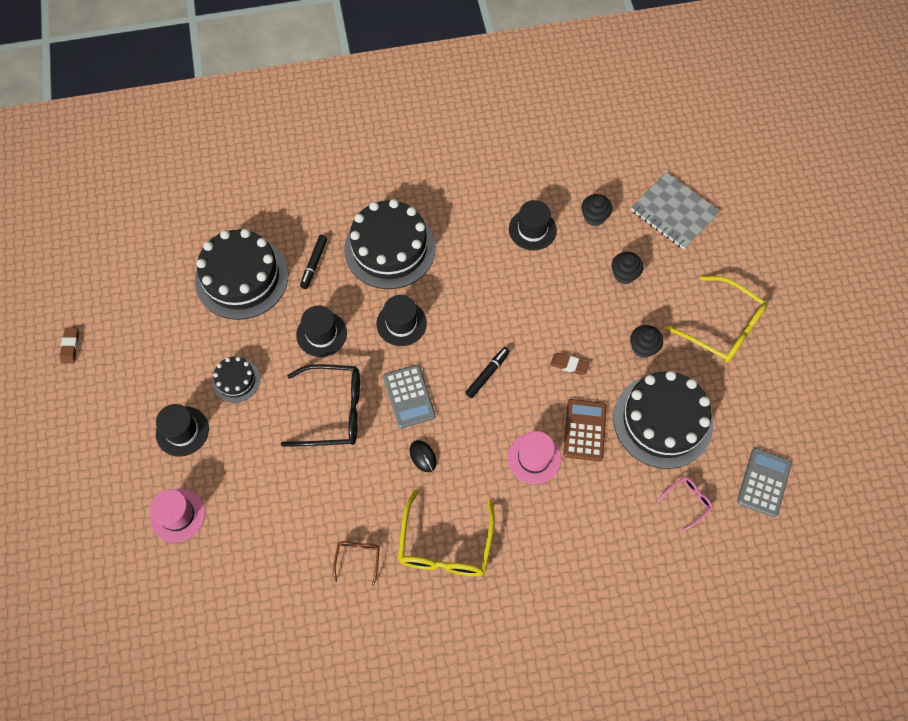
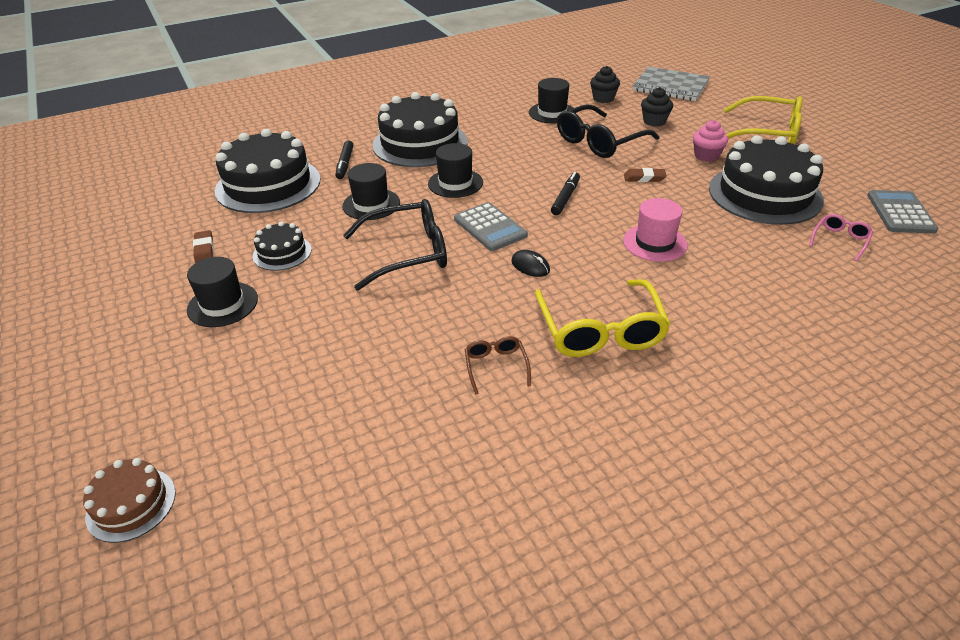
camera: 15 degrees left, 25 degrees down
brown eraser [60,328,79,363] -> brown eraser moved to [193,230,214,263]
pink hat [150,488,205,542] -> none
brown calculator [563,399,607,461] -> none
black cupcake [630,325,663,358] -> pink cupcake [693,120,728,162]
none -> brown cake [83,458,176,543]
none -> black glasses [557,104,659,158]

